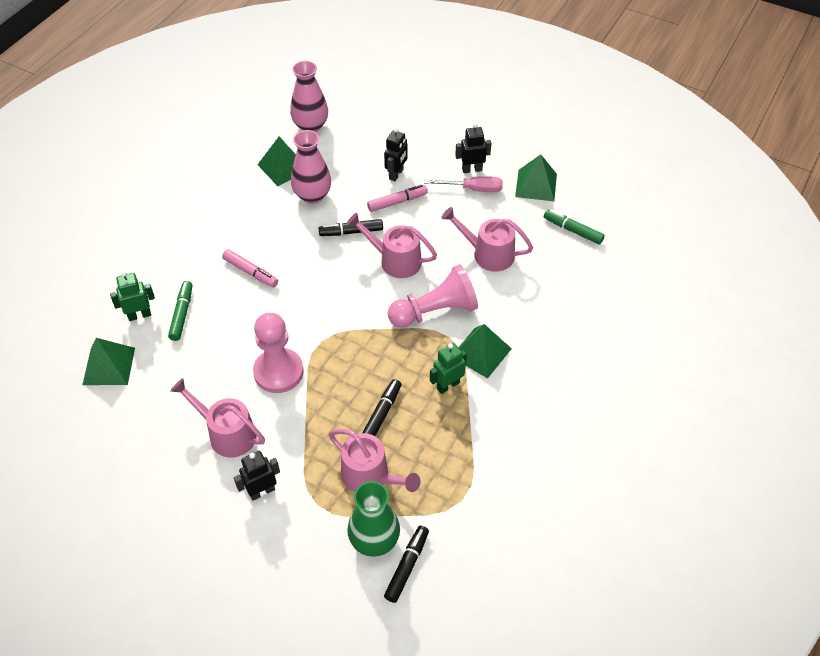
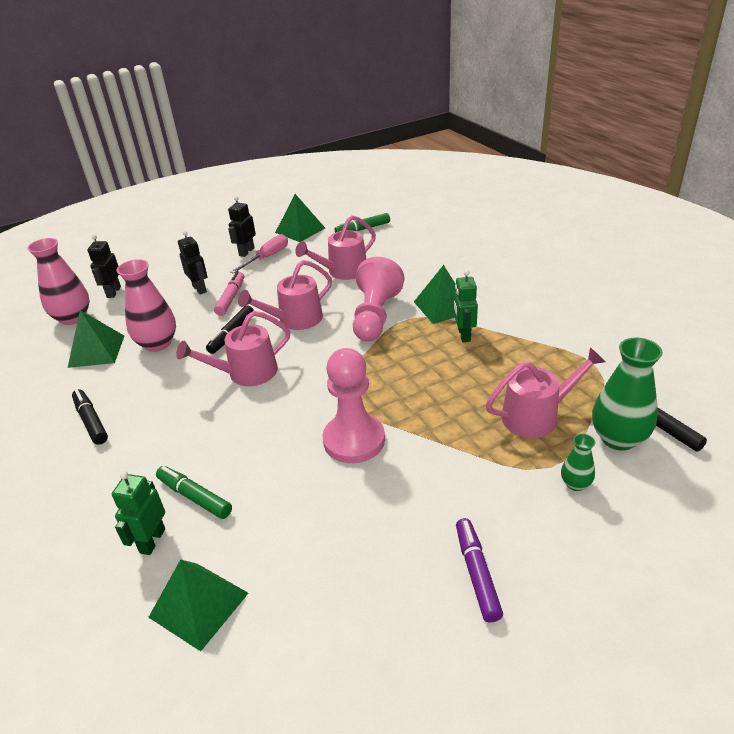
camera: 55 degrees left, 15 degrees down
pink watering can [170,378,265,458] -> pink watering can moved to [176,311,290,386]
pink marker [222,249,278,288] -> none
black robot [234,451,280,501] -> black robot moved to [88,235,121,298]
black marker [362,379,401,436] -> black marker moved to [72,389,108,445]
none -> purple marker [456,518,503,623]
none -> green vase [561,434,595,491]

